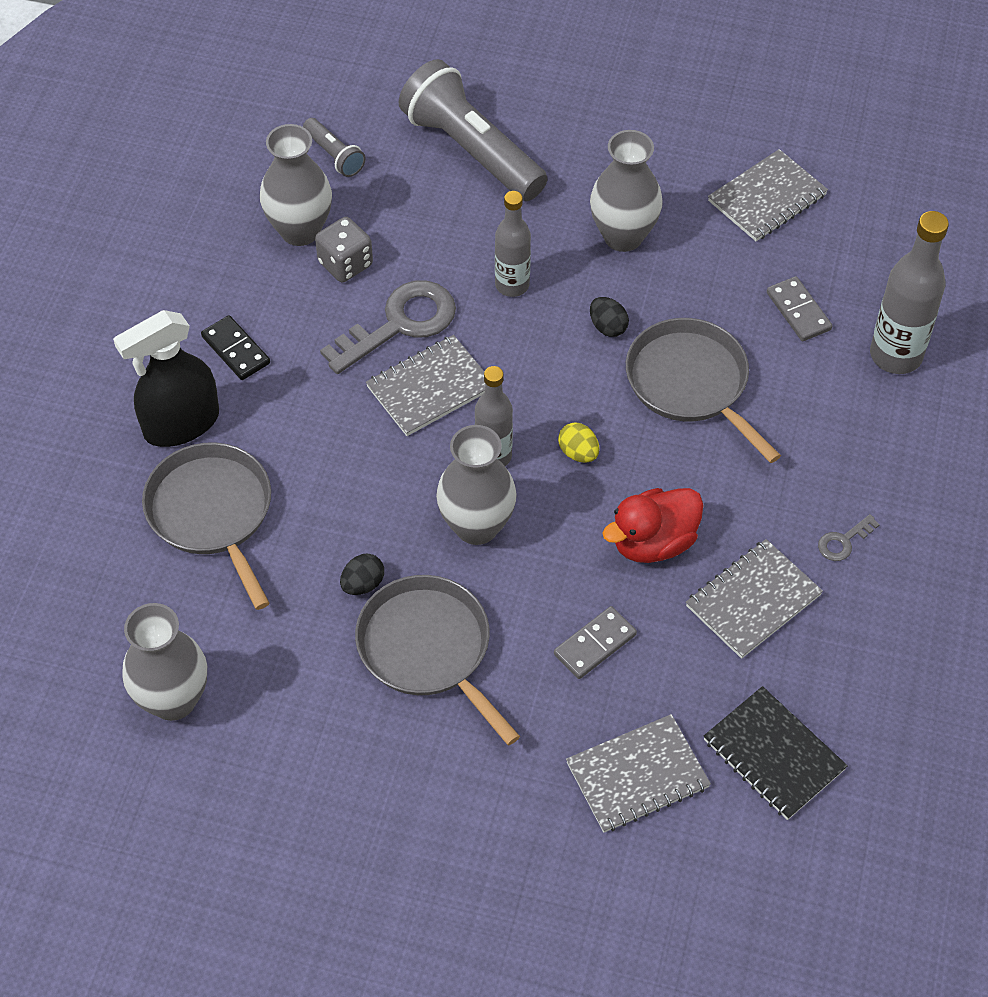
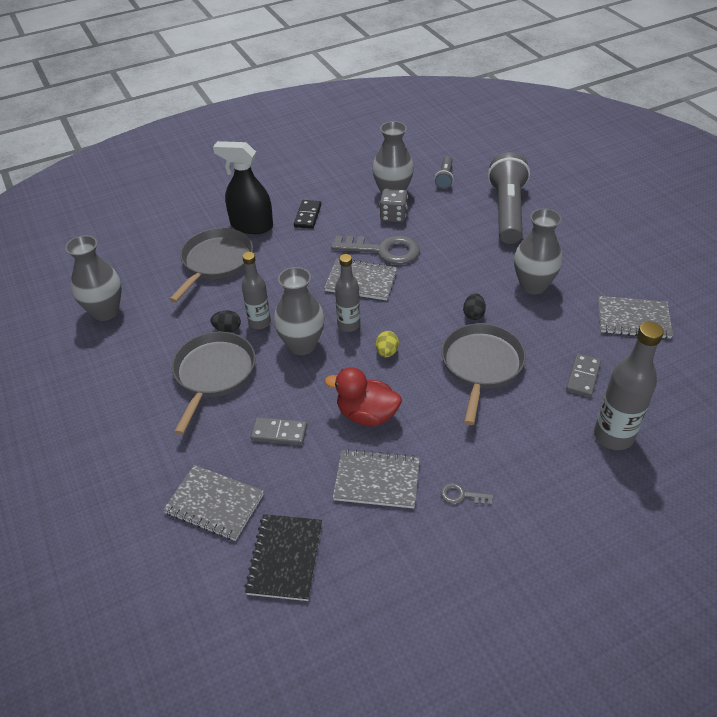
camera: 50 degrees right, 10 degrees down
grey bottle [495,191,531,297] -> grey bottle moved to [242,252,271,329]

